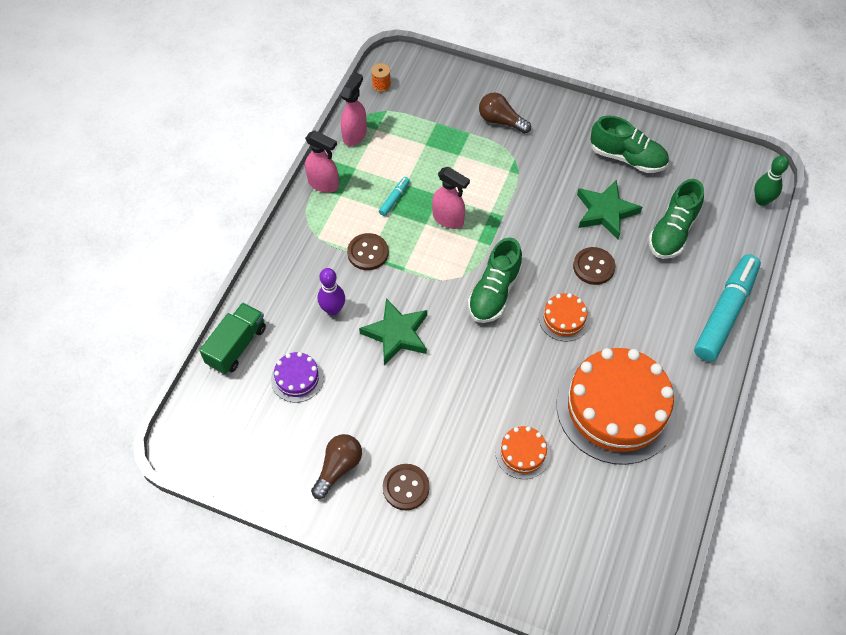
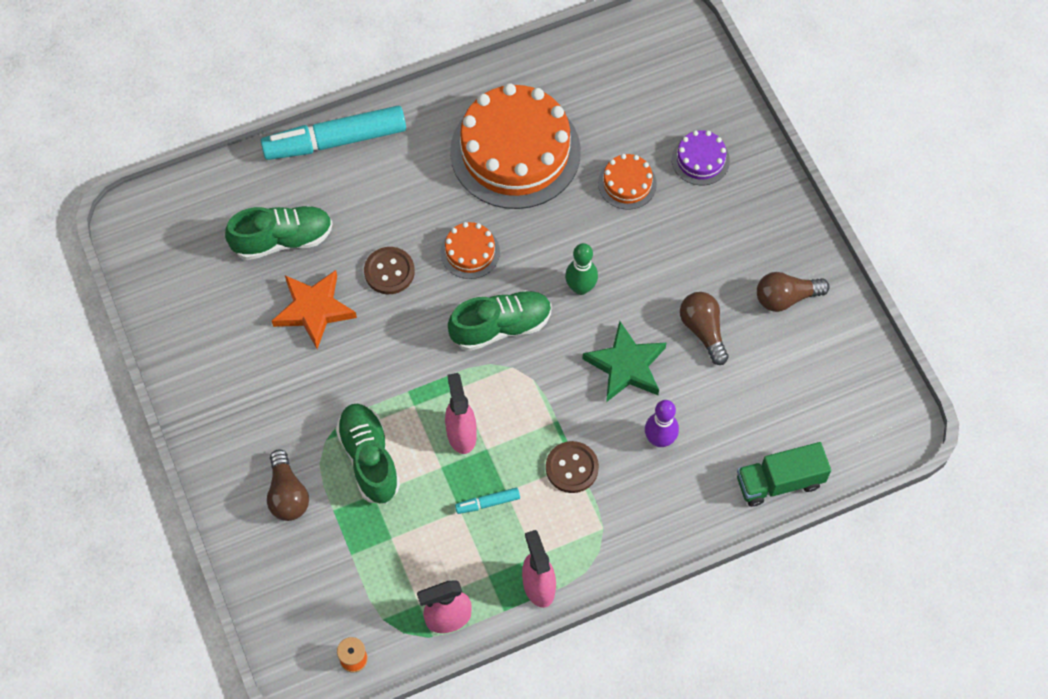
camera: 135 degrees left, 5 degrees up
purple cake [271,352,324,402] -> purple cake moved to [672,130,730,185]
brown button [383,464,430,510] -> none
green star [577,180,642,239] -> orange star [272,270,357,349]
green shoe [591,115,669,173] -> green shoe moved to [336,404,400,504]
green bowling pin [754,155,789,206] -> green bowling pin moved to [565,243,598,295]
none -> brown light bulb [680,292,729,365]

